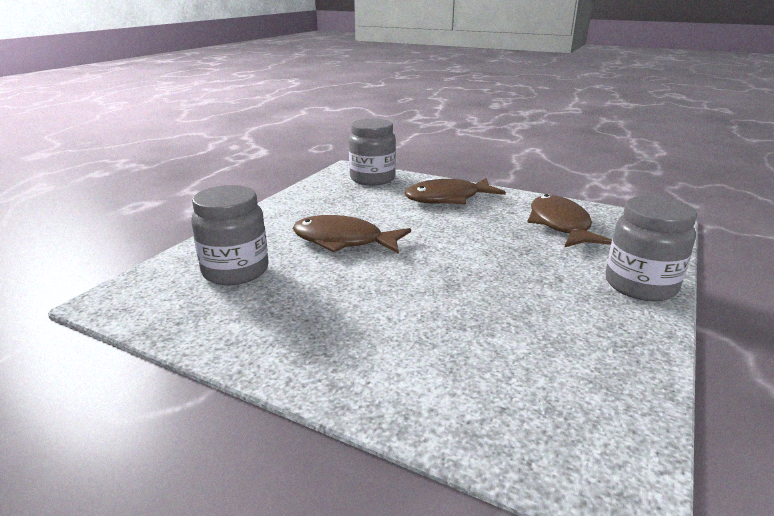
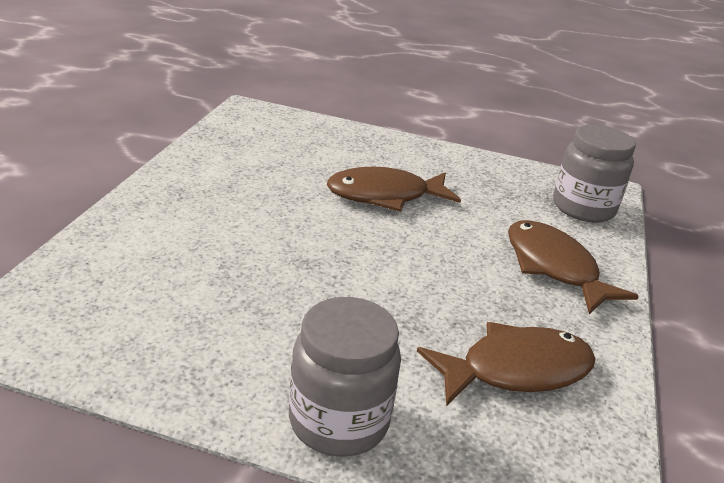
camera: 75 degrees right, 5 degrees up
grey jar [191,185,269,285] -> none
brown fish [293,215,411,254] -> brown fish turned 105 degrees counterclockwise [327,167,461,212]

